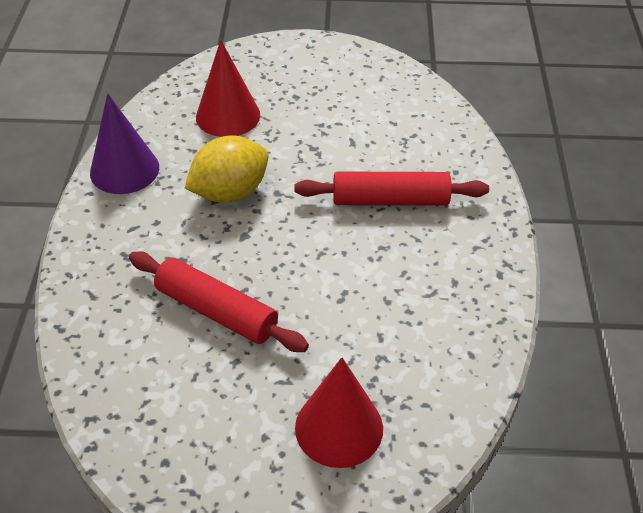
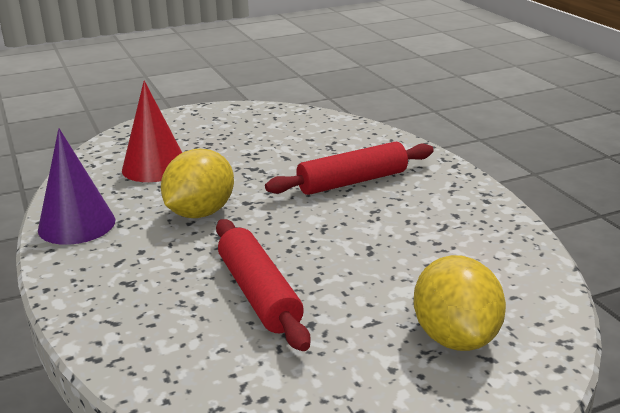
camera: 25 degrees left, 20 degrees down
red rolling pin [129,251,309,352] -> red rolling pin turned 60 degrees clockwise [216,219,310,351]
red cone [295,357,383,468] -> yellow lemon [414,255,506,351]

